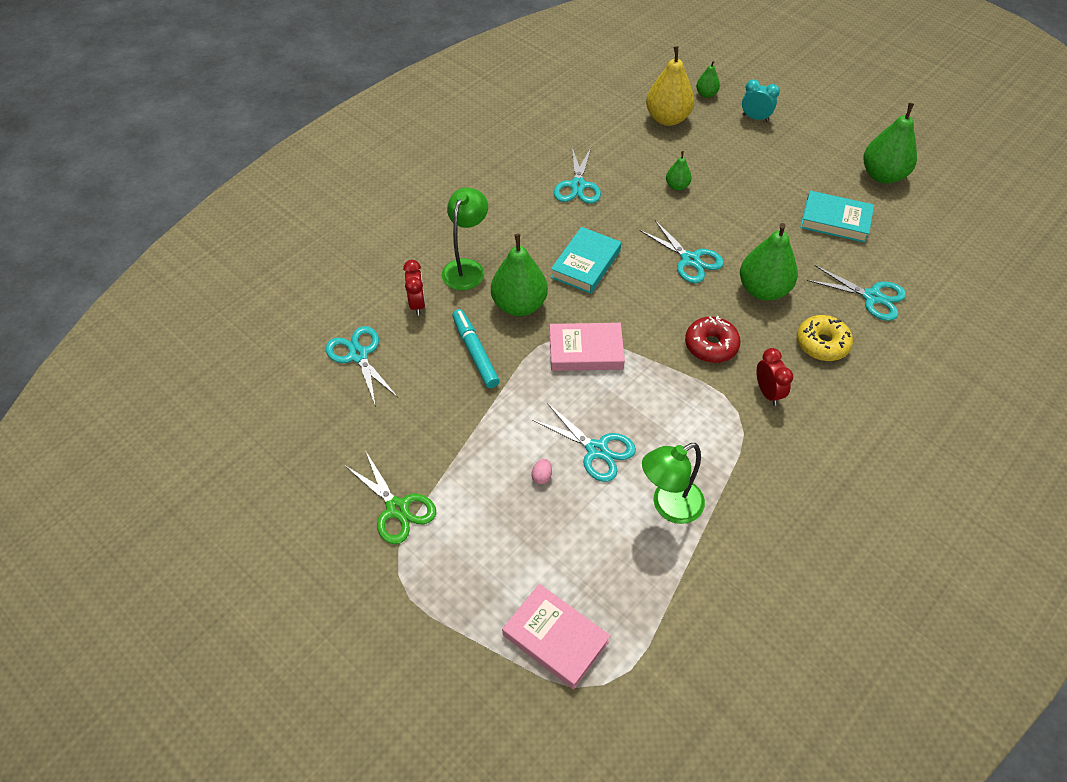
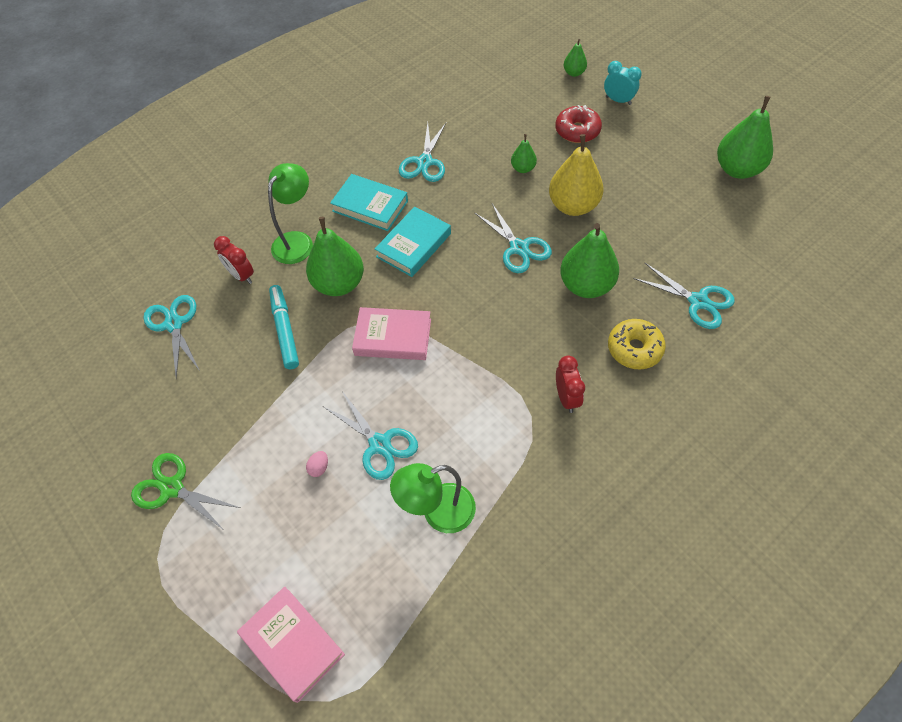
camera: 10 degrees right, 5 degrees up
green scissors [344,450,436,544] -> green scissors turned 150 degrees clockwise [131,453,240,531]
red clock [403,260,426,316] -> red clock turned 135 degrees clockwise [214,236,254,284]
yellow pear [646,46,694,126] -> yellow pear moved to [549,134,604,216]
red donut [685,316,741,363] -> red donut moved to [555,105,602,143]
turquoise book [800,191,874,243] -> turquoise book moved to [330,174,408,231]

